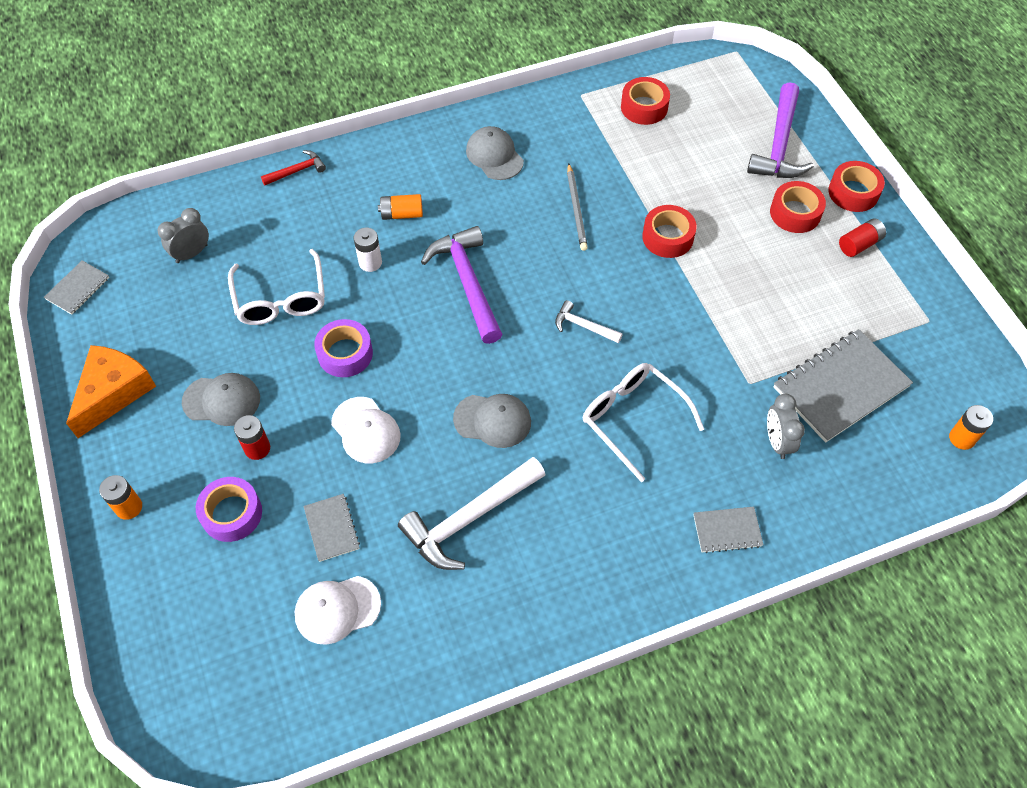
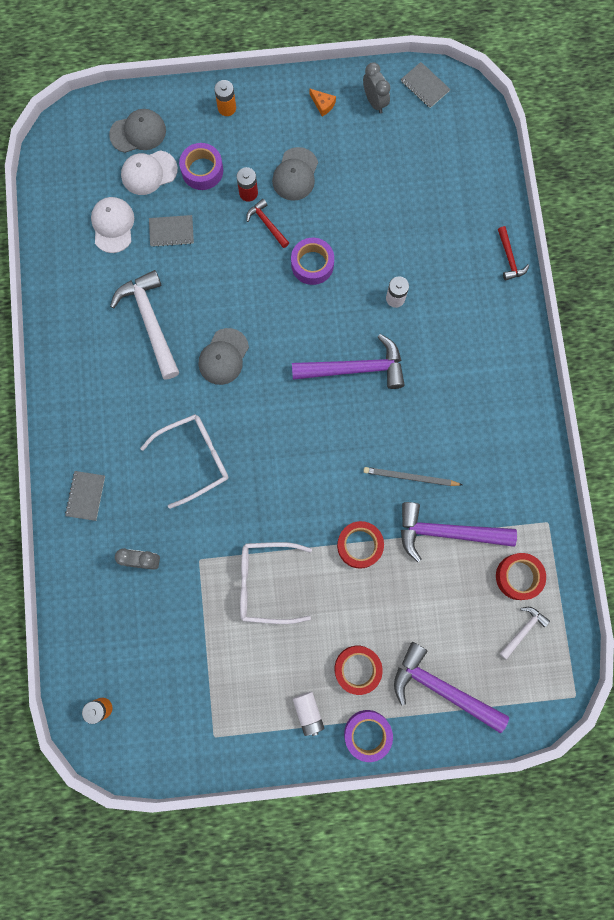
camera: 105 degrees right, 20 degrees up
orange cheese [66,345,156,438] -> orange cheese [310,89,336,116], size x0.42
grey clock [157,208,209,263] -> grey clock moved to [363,62,390,113]
white glasses [228,249,325,325] -> white glasses moved to [240,542,312,624]
white cap [331,397,401,463] -> white cap moved to [121,150,178,195]
orange battery [378,194,423,220] -> none
grey cap [466,126,524,180] -> grey cap moved to [109,109,166,153]
white hammer [555,300,623,343] -> white hammer moved to [499,607,550,660]
grey notebook [774,329,913,443] -> none
red tape [828,161,885,212] -> purple tape [344,710,393,762]
red battery [839,218,886,257] -> white battery [293,692,324,736]
none -> red hammer [246,199,289,248]
none -> purple hammer [401,502,517,562]

